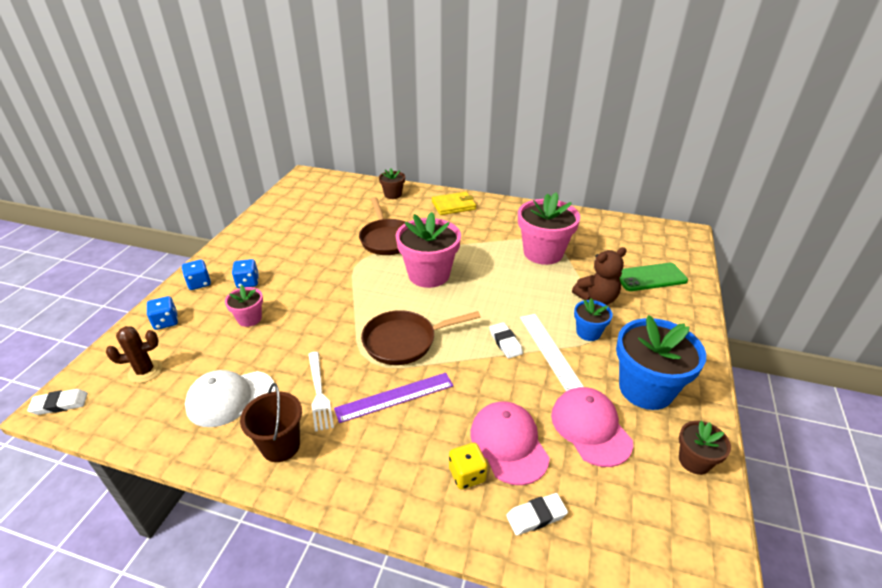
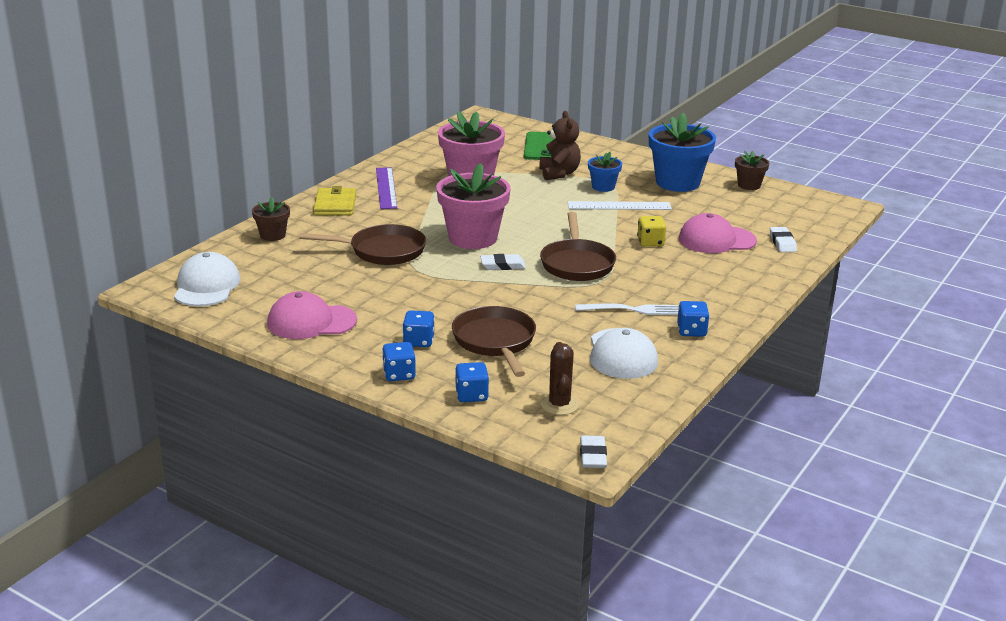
camera: 75 degrees left, 10 degrees down
pink flower pot [225,285,263,327] -> brown pan [452,306,536,377]
brown bucket [240,383,302,462] -> blue dice [677,301,709,337]
purple ruler [334,373,453,423] -> purple ruler moved to [376,167,397,209]
yellow dice [449,443,488,489] -> yellow dice moved to [637,216,666,247]
white eraser [489,322,523,359] -> white eraser moved to [480,254,526,270]
pink cap [551,387,633,467] -> pink cap moved to [267,291,357,339]
none -> white cap [174,252,240,306]

